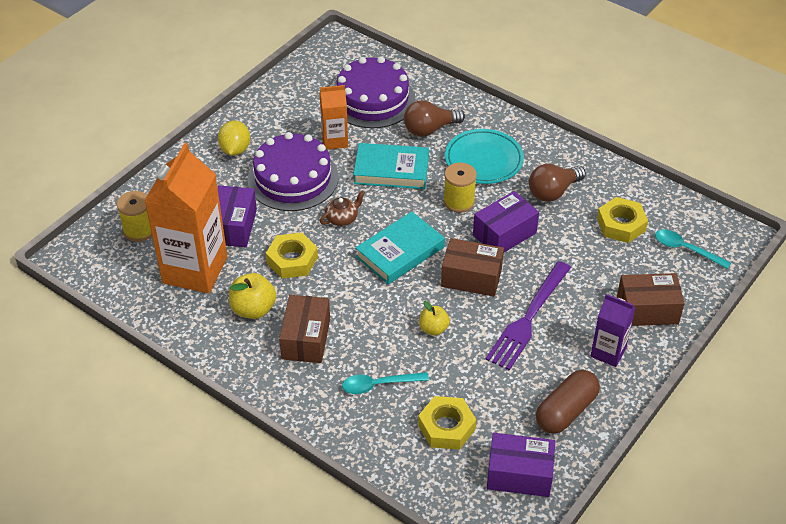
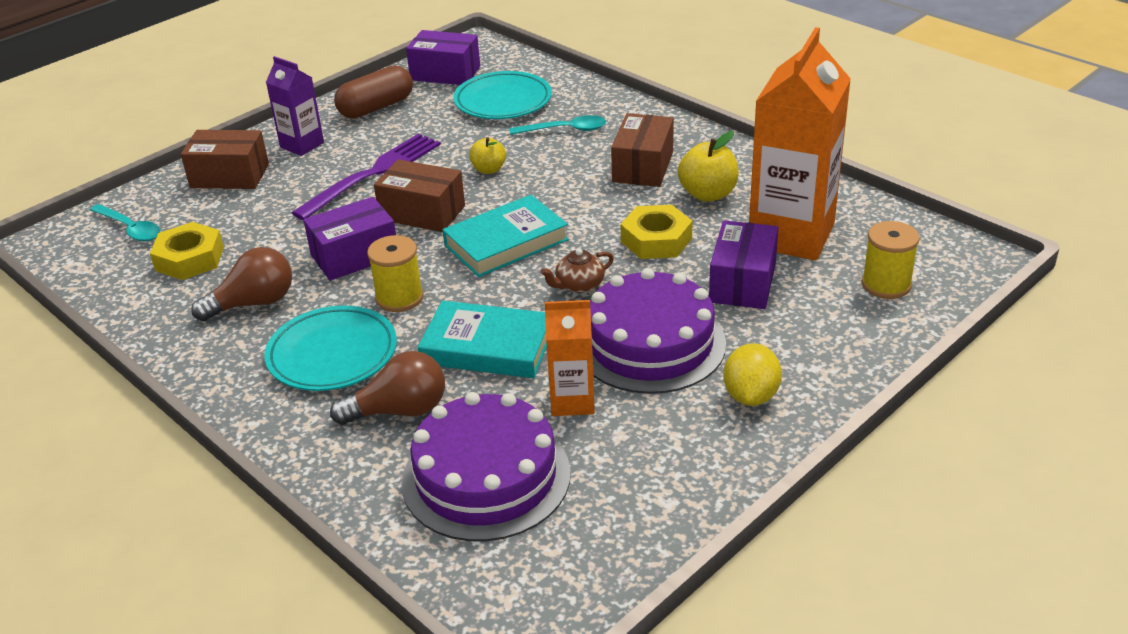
camera: 170 degrees left, 10 degrees down
yellow nut [418,396,476,450] -> turquoise plate [453,71,552,119]

